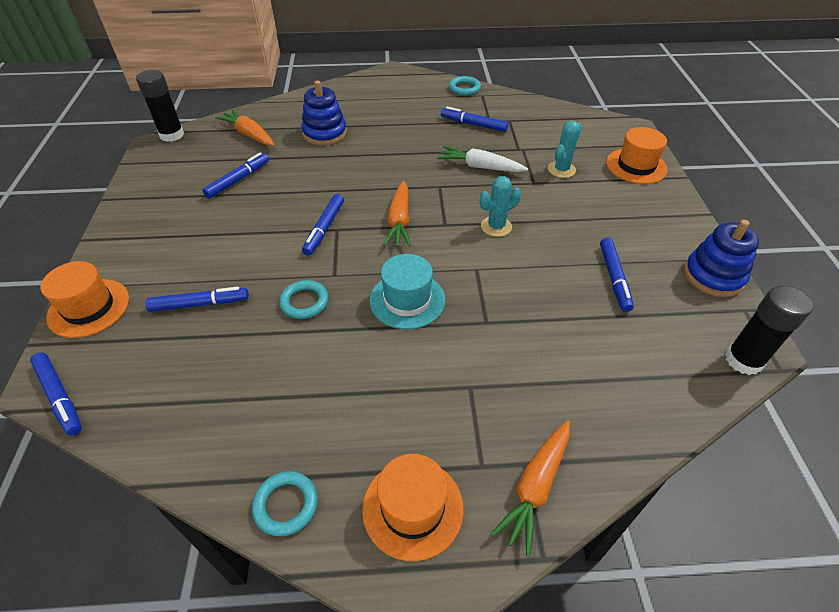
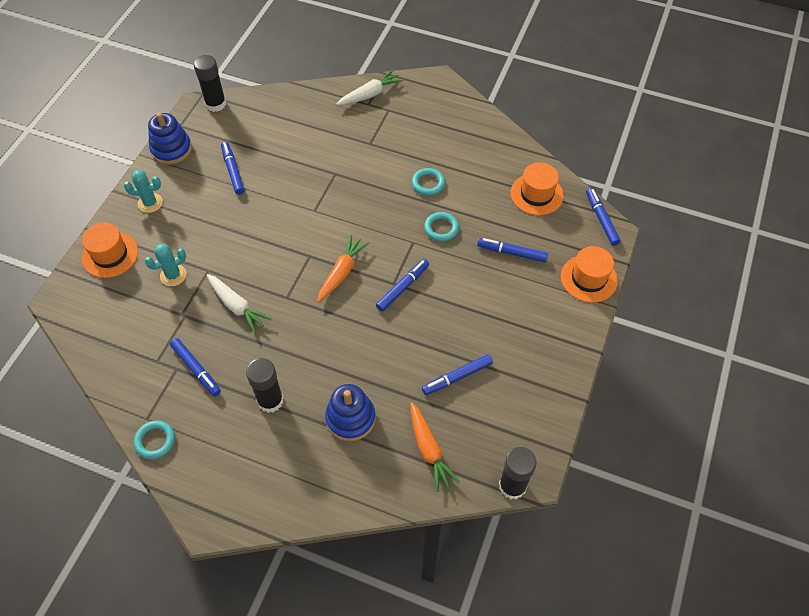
camera: 155 degrees left, 10 degrees up
turquoise ring [252,471,318,536] -> turquoise ring moved to [412,168,445,196]
orange hat [362,454,464,561] -> orange hat moved to [511,162,564,215]
turquoise hat [370,254,445,329] -> none
turquoise cactus [480,176,521,237] -> turquoise cactus moved to [124,170,163,213]
orange carrot [491,420,570,557] -> white carrot [336,69,404,105]
blue marker [600,238,634,312] -> blue marker turned 45 degrees counterclockwise [221,142,244,195]
none -> black glue stick [246,358,283,413]

